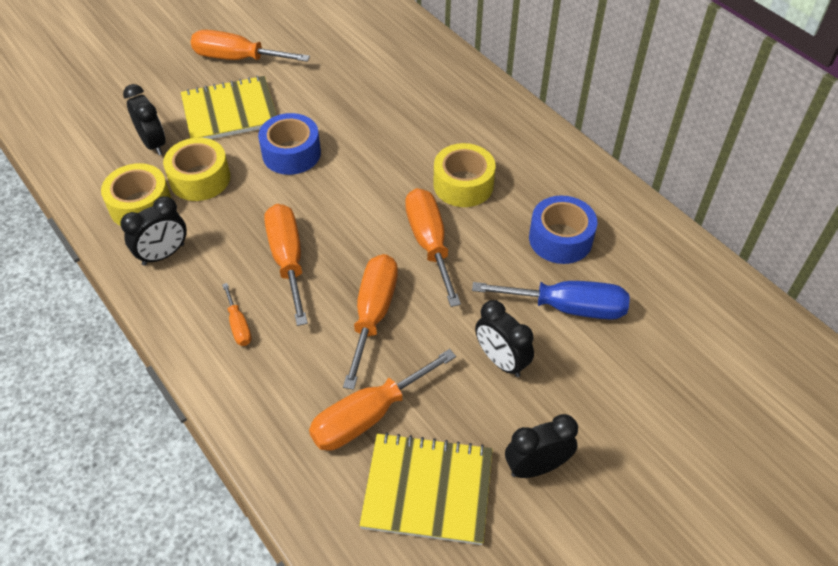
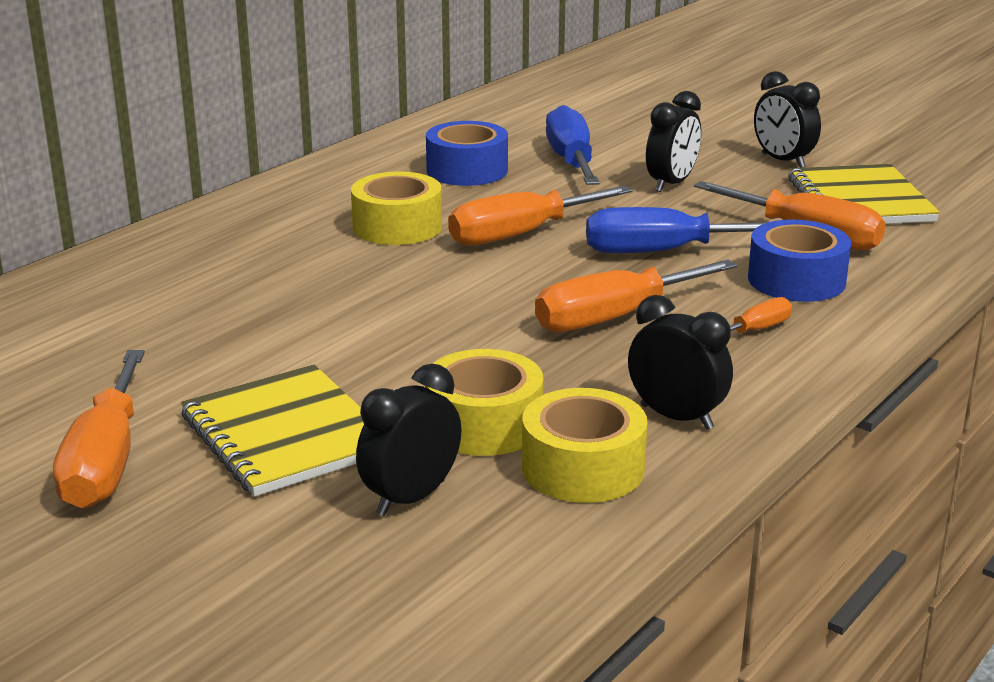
camera: 105 degrees left, 25 degrees down
blue tape [258,113,321,175] -> blue tape moved to [748,220,851,302]
orange screwdriver [343,254,398,390] -> blue screwdriver [586,207,768,253]

